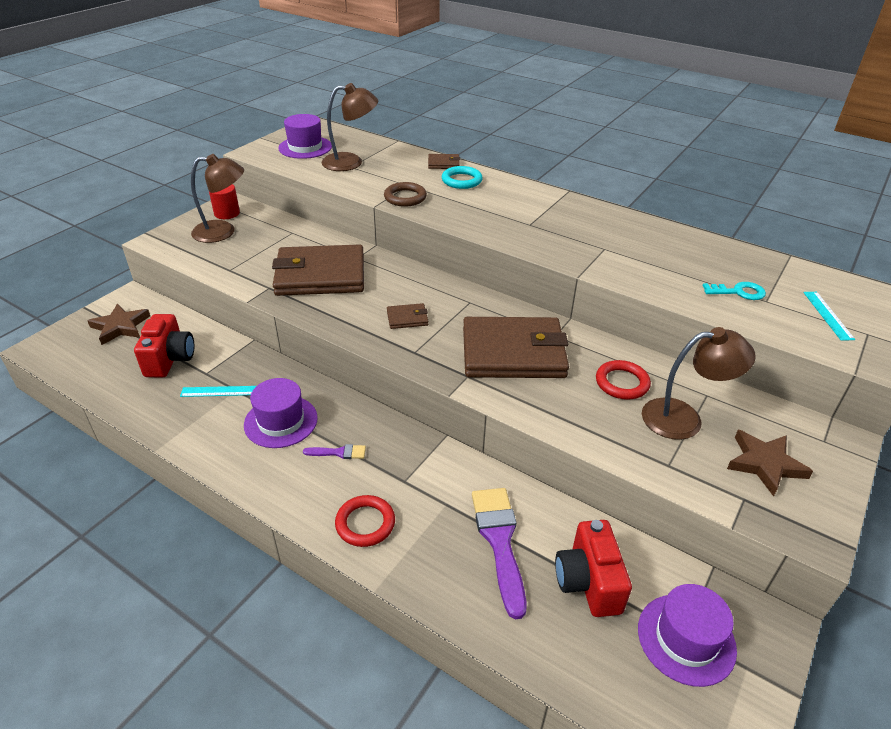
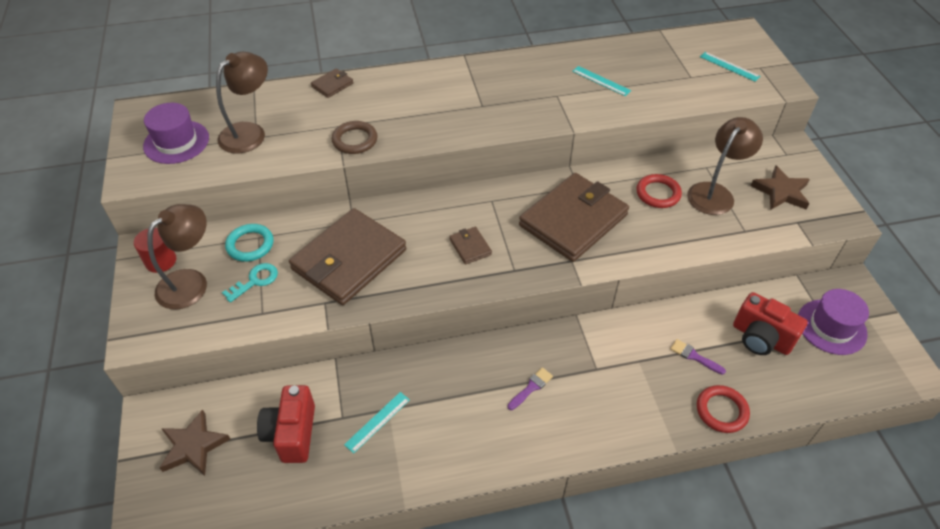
camera: 45 degrees left, 10 degrees up
red camera [134,314,194,377] -> red camera turned 135 degrees counterclockwise [257,385,315,463]
purple hat [244,378,318,448] -> none
red ring [335,495,395,547] -> red ring moved to [697,385,750,433]
brown wallet [387,303,428,329] -> brown wallet turned 60 degrees counterclockwise [449,227,492,265]
turquoise ring [442,166,483,189] -> turquoise ring moved to [225,224,274,262]
purple brush [472,488,527,619] -> purple brush [670,339,726,375], size x0.48
turquoise key [703,282,766,300] -> turquoise key moved to [222,263,278,303]
none -> turquoise ruler [572,66,631,96]

